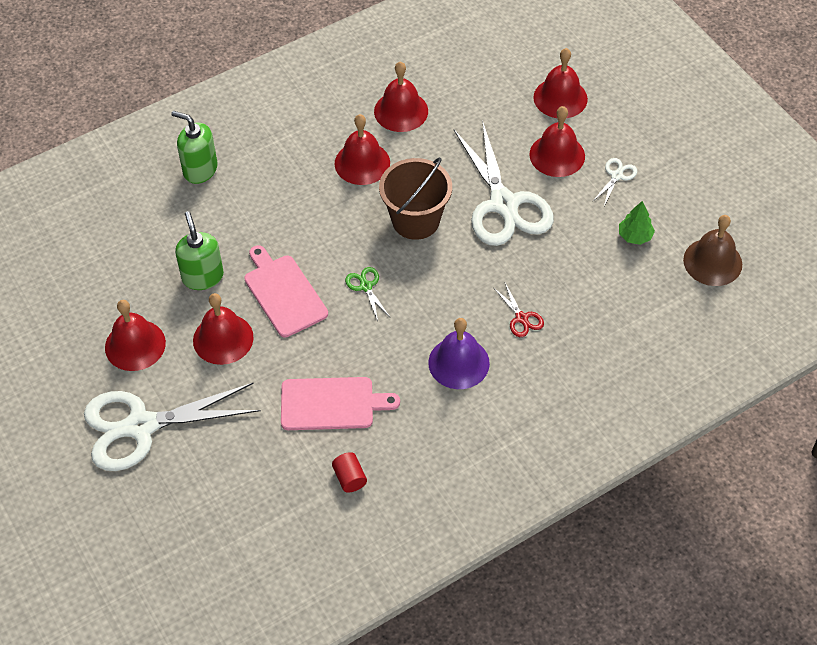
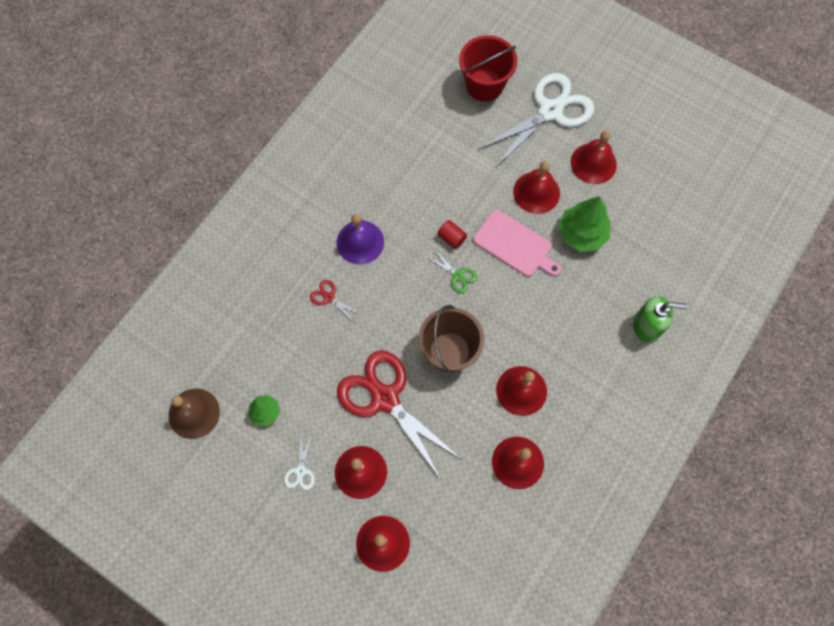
camera: 155 degrees right, 15 degrees up
green soap dispenser [175,211,224,290] -> green tree [558,196,610,252]
pink cutting board [281,377,400,430] -> none
red cylinder [332,452,367,493] -> red cylinder moved to [437,220,467,249]
white scissors [454,120,554,246] -> red scissors [337,350,461,479]
none -> red bucket [459,35,517,102]

